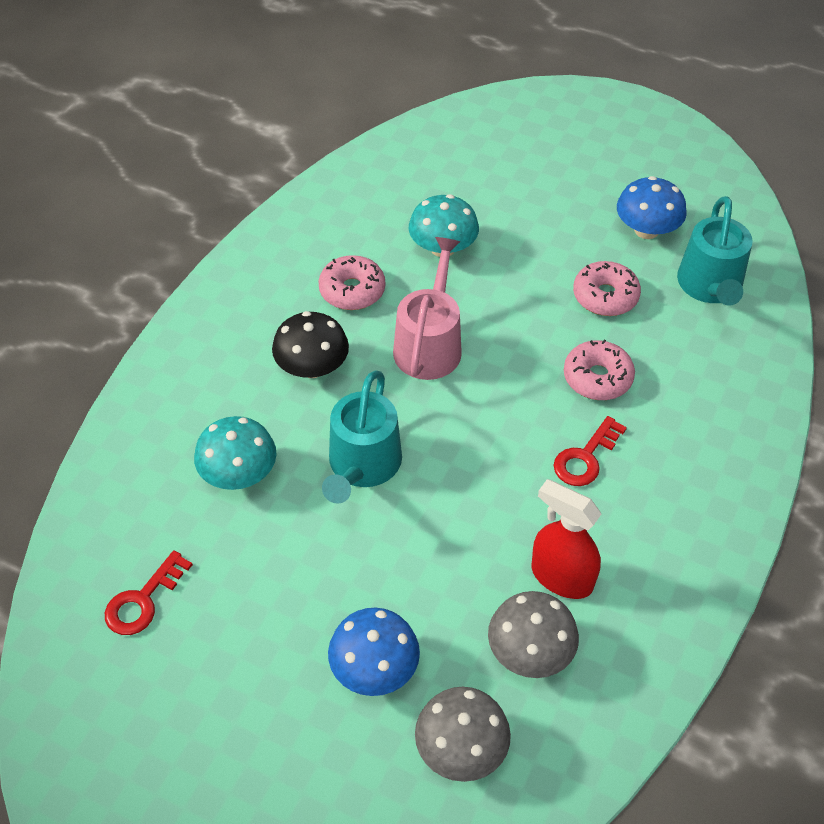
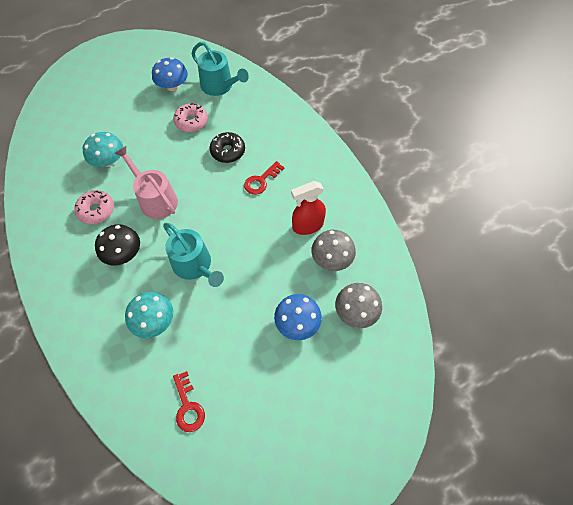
camera: 55 degrees left, 10 degrees up
red key [554,416,627,486] -> red key turned 60 degrees clockwise [244,161,284,195]
pink donut [564,339,635,400] -> black donut [210,132,245,163]

